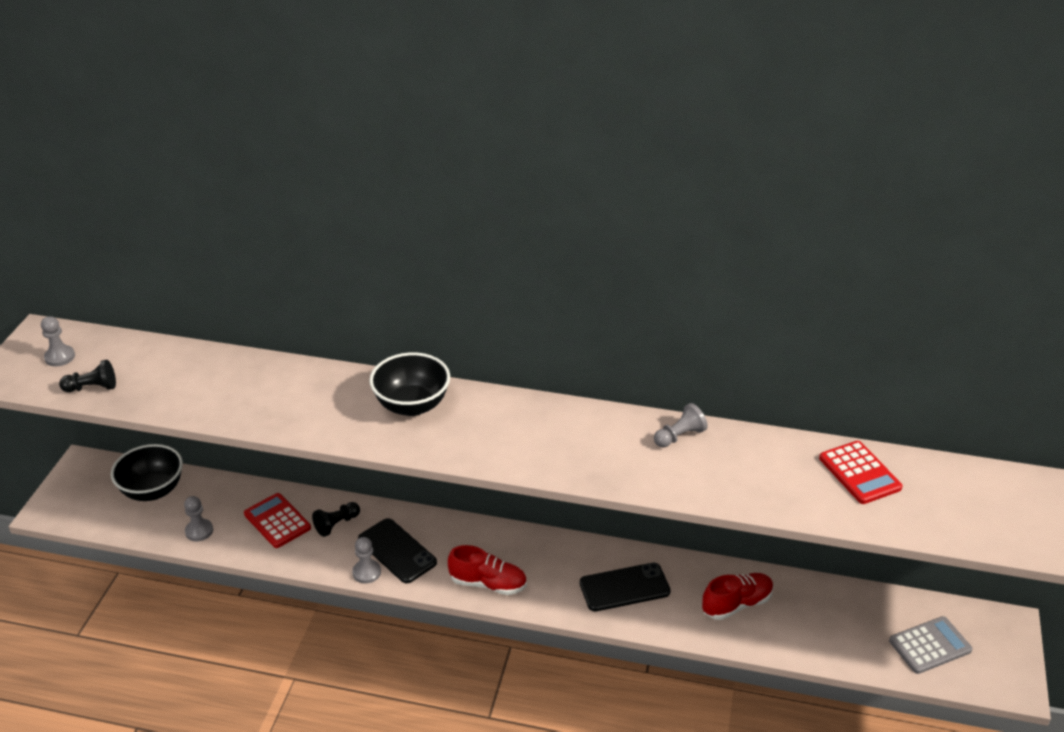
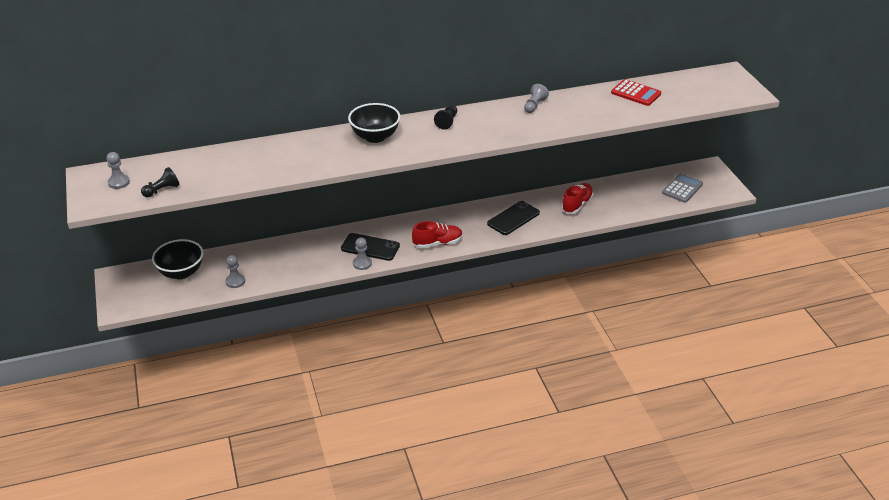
camera: 30 degrees left, 0 degrees up
red calculator [244,493,311,548] -> none
black pawn [312,502,360,537] -> black pawn moved to [434,105,457,130]

